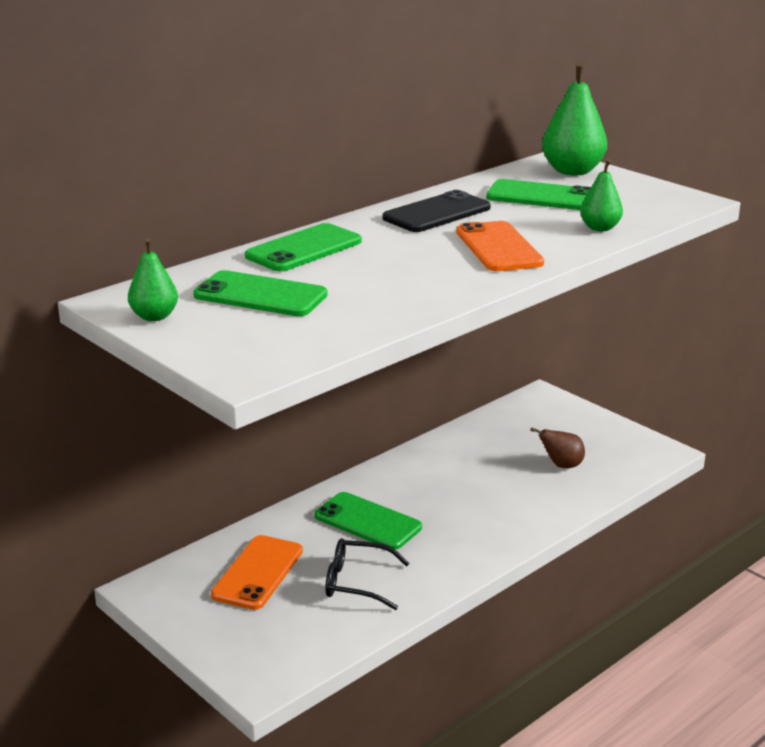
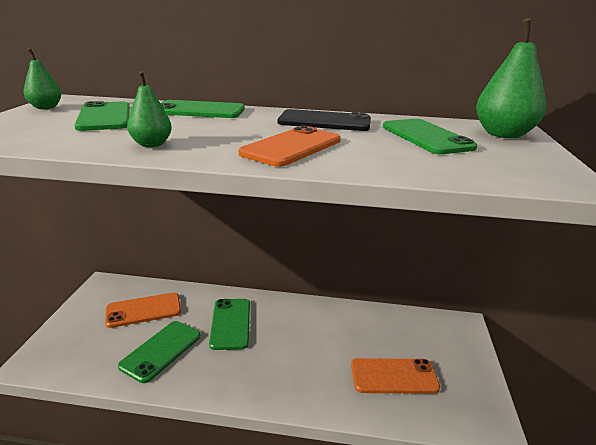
camera: 50 degrees right, 0 degrees up
black glasses [325,538,409,610] -> green phone [118,321,201,383]
brown pear [531,427,585,468] -> orange phone [351,358,440,394]
green pear [580,159,623,231] -> green pear moved to [127,71,172,147]

